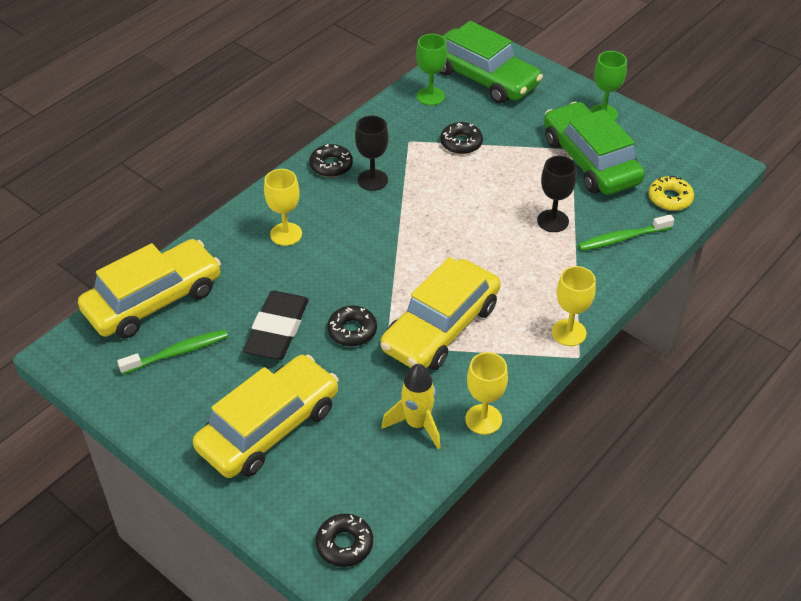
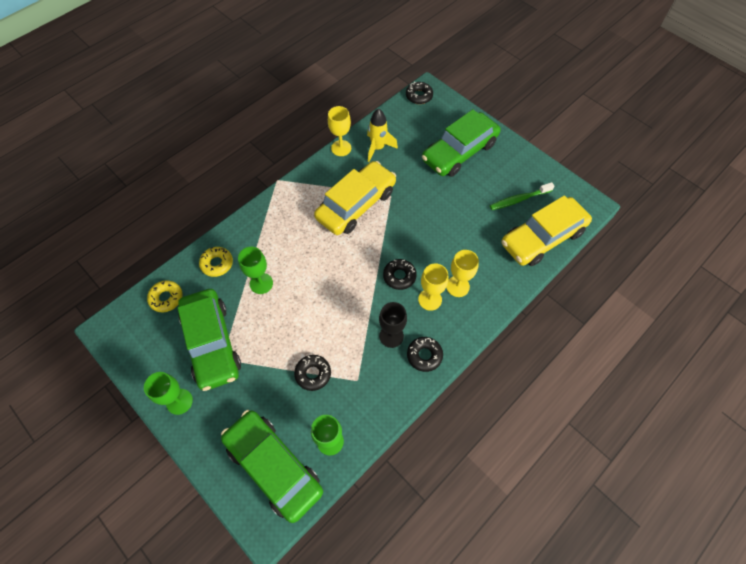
camera: 175 degrees left, 15 degrees up
yellow car [193,355,339,478] -> green car [422,109,501,177]
black eraser [243,291,309,360] -> none
black donut [327,305,377,346] -> black donut moved to [383,259,417,290]
black goblet [537,156,577,232] -> green goblet [238,247,273,294]
yellow goblet [552,266,596,346] -> yellow goblet moved to [418,264,448,311]
green toothbrush [578,214,674,251] -> yellow donut [199,247,233,277]

